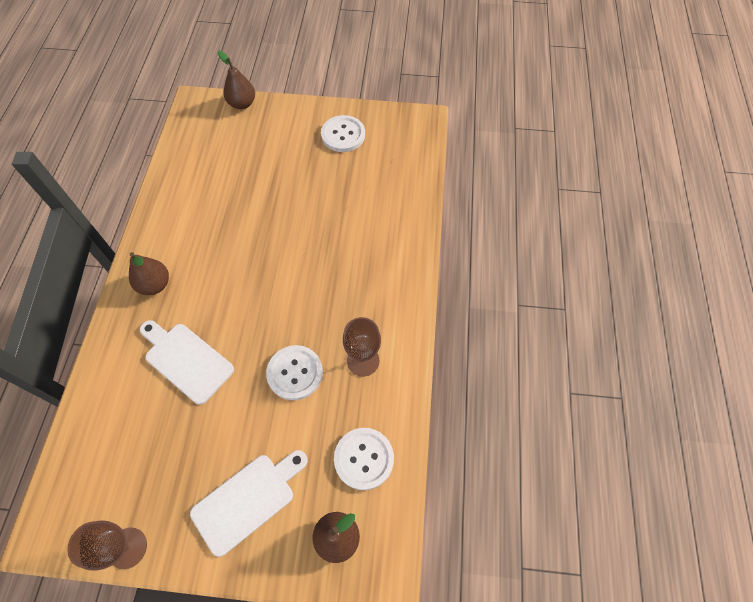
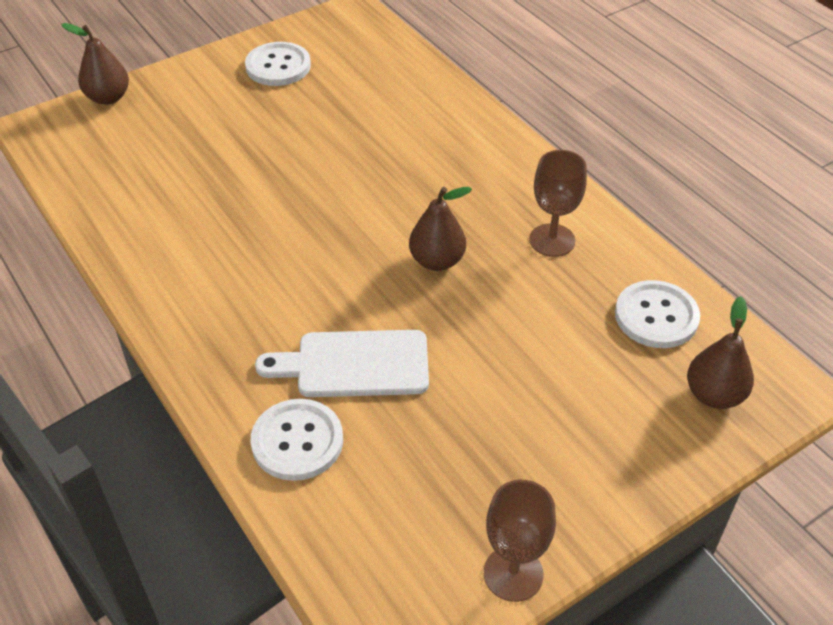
camera: 40 degrees left, 15 degrees down
brown pear [129,252,169,295] -> brown pear moved to [409,187,472,271]
white cutting board [190,450,308,557] -> none
white button [266,345,323,400] -> white button moved to [251,399,343,481]

